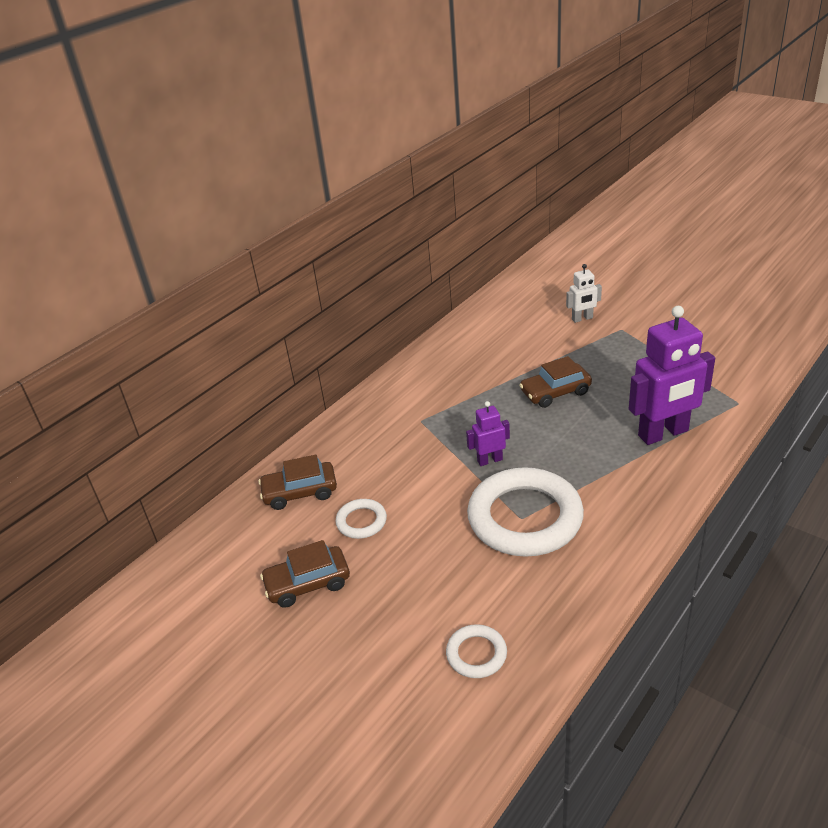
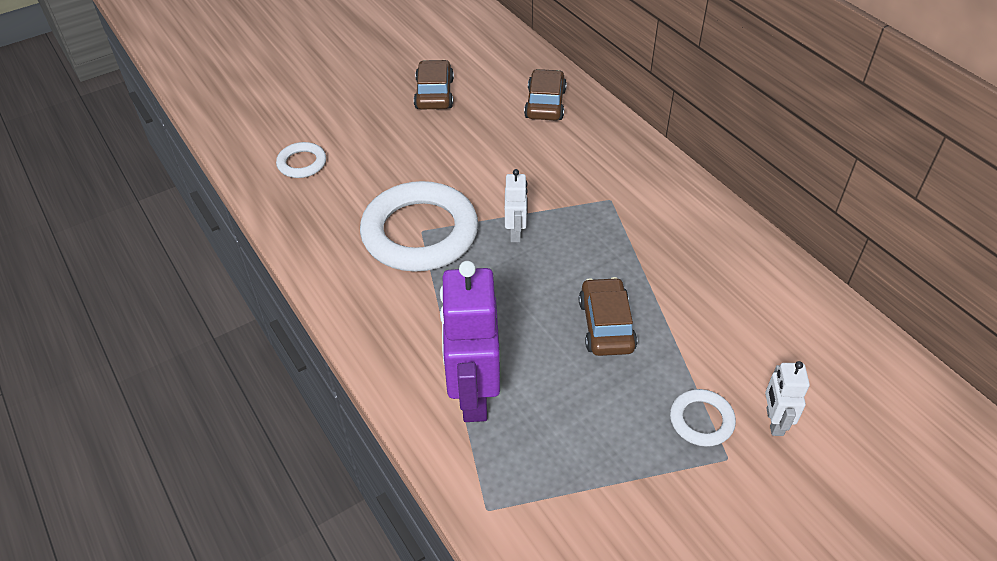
camera: 105 degrees right, 10 degrees up
white ring [335,499,387,539] -> white ring moved to [670,389,736,447]
purple robot [466,401,510,466] -> white robot [505,169,528,242]

